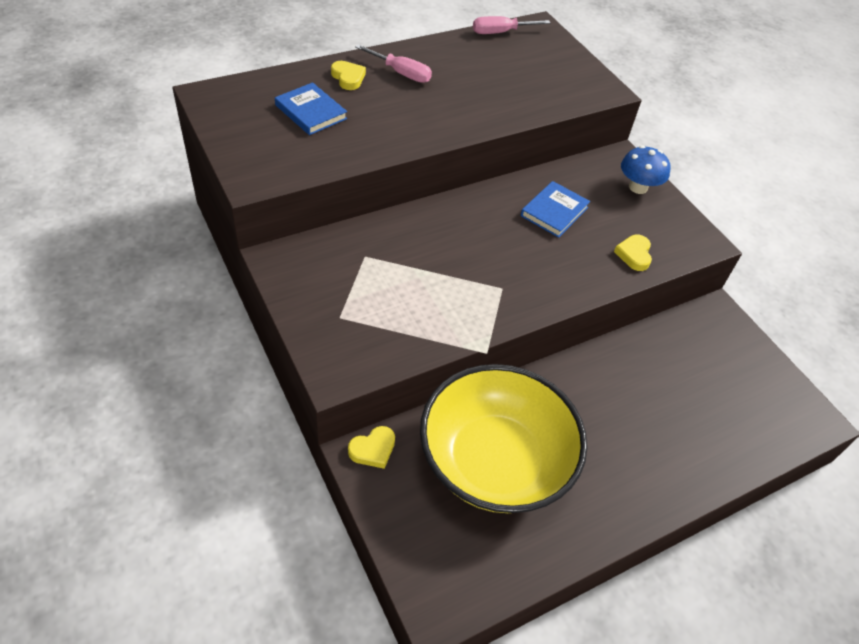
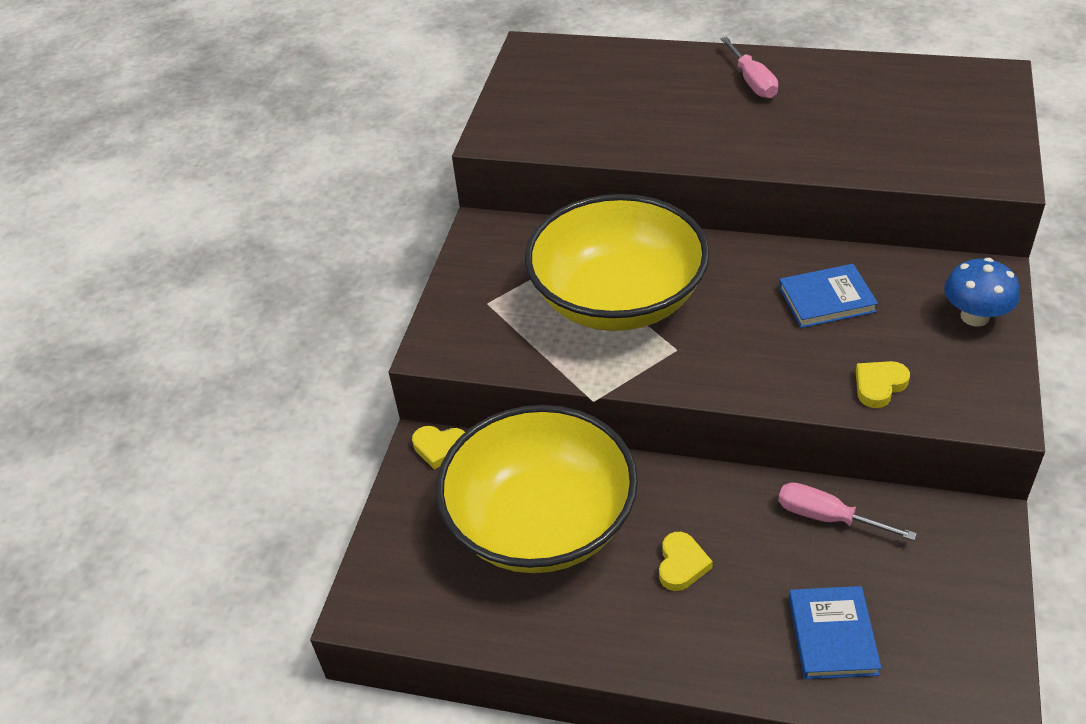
camera: 50 degrees right, 5 degrees down
blue book [275,82,347,135] -> blue book moved to [789,586,881,679]
yellow heart [331,61,366,90] -> yellow heart moved to [659,532,713,591]
pink screwdriver [473,16,550,34] -> pink screwdriver moved to [778,482,917,541]
none -> yellow bowl [525,194,710,331]

